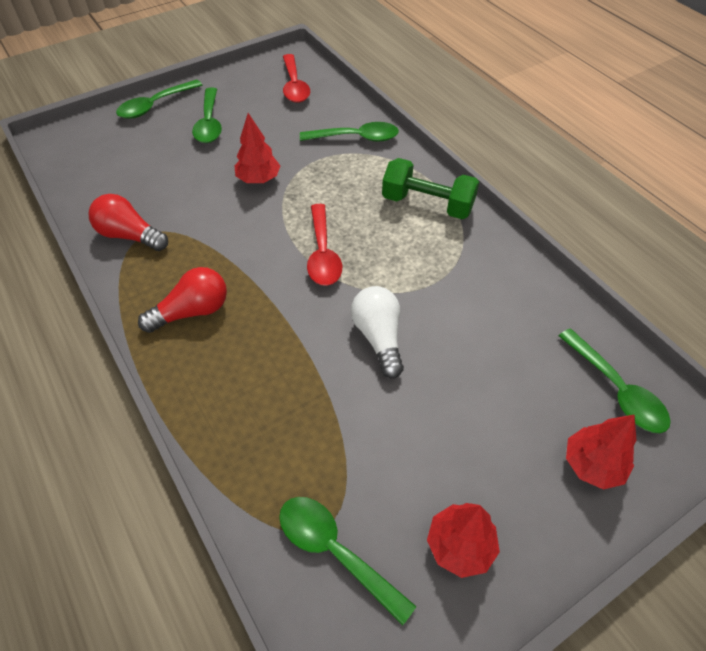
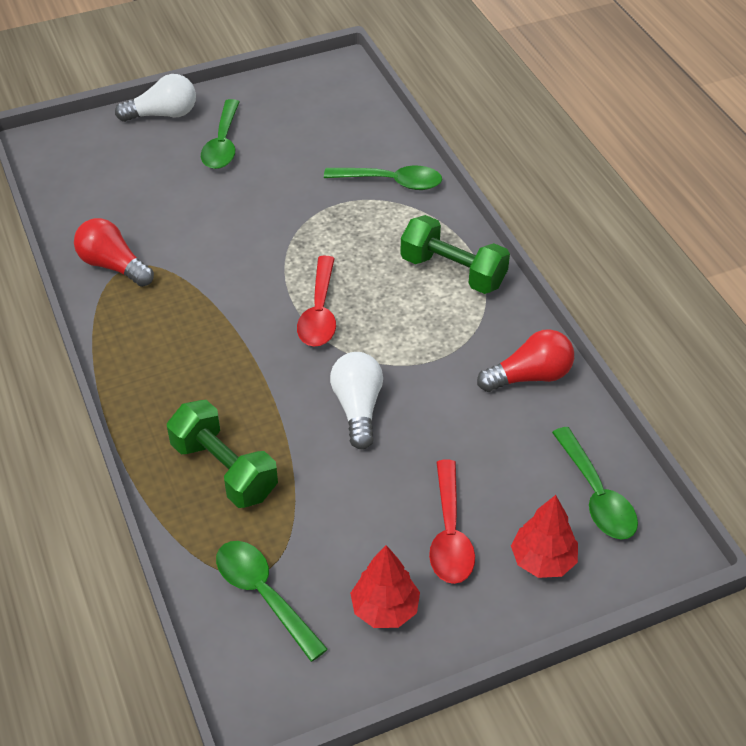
camera: 10 degrees right, 5 degrees down
green spoon [116,79,202,119] -> white light bulb [115,74,196,122]
red light bulb [138,267,227,333] -> red light bulb moved to [477,329,574,392]
red tree [235,113,280,183] -> none
red spoon [283,54,310,103] -> red spoon moved to [429,460,475,584]
none -> green dumbbell [167,400,278,508]

